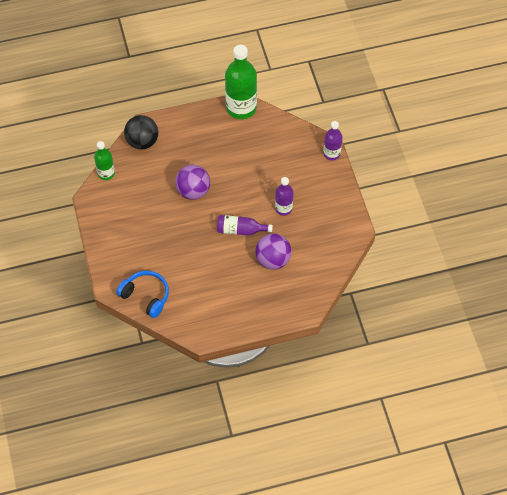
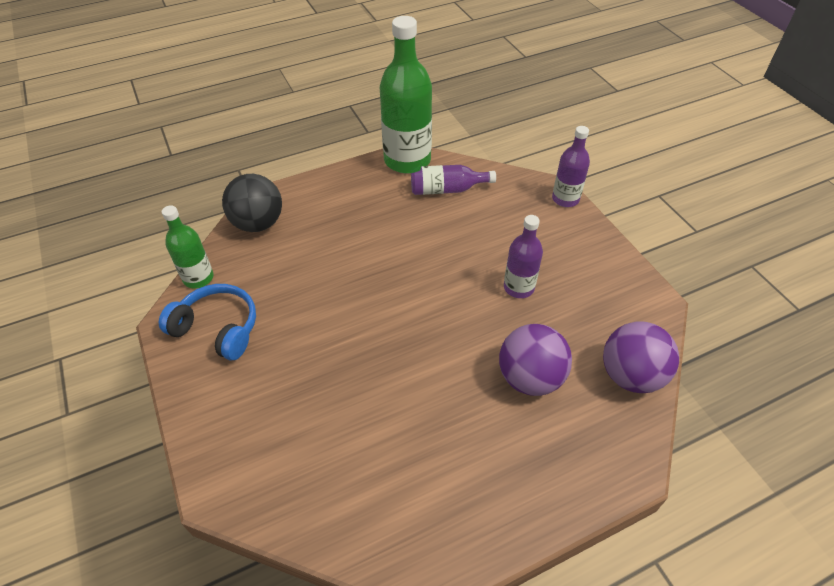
camera: 10 degrees left, 10 degrees down
blue headphones [117,271,169,318] -> blue headphones moved to [159,284,256,360]
purple ball [175,165,210,200] -> purple ball moved to [603,321,679,393]
purple bottle [217,215,273,236] -> purple bottle moved to [411,165,496,195]

